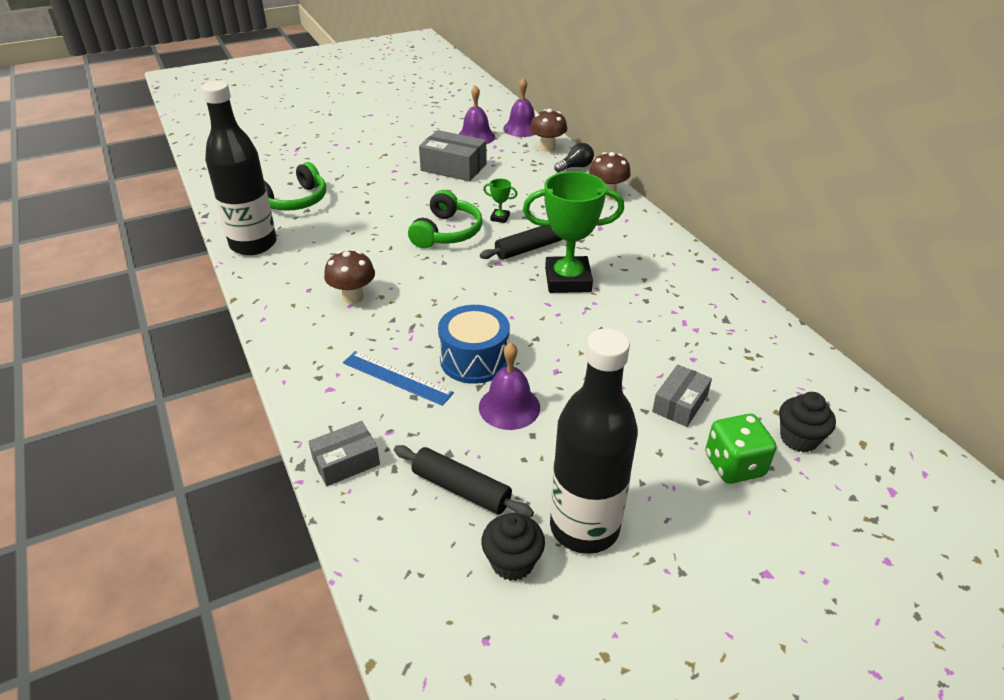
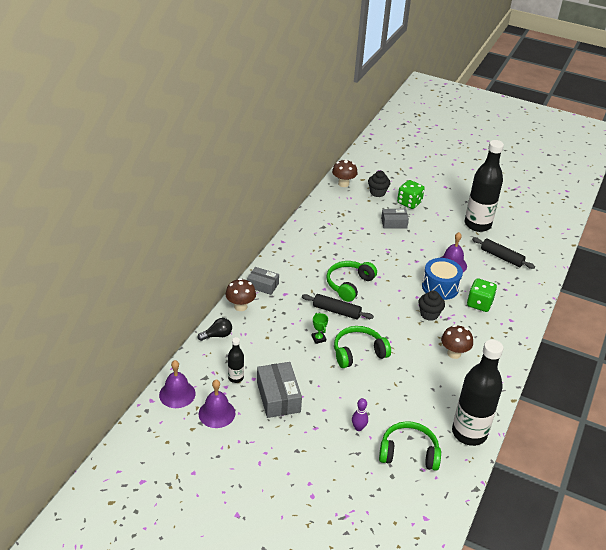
camera: 130 degrees left, 0 degrees up
grey box [308,421,380,486] -> grey box moved to [247,267,279,295]
blue ruler [343,351,454,406] -> green dice [467,278,497,312]
black rolling pin [394,445,534,517] -> black rolling pin turned 45 degrees counterclockwise [472,237,535,269]
black cupcake [481,513,545,581] -> black cupcake moved to [419,290,445,321]
green trophy [523,171,624,293] -> green headphones [326,261,377,302]
brown mushroom [530,109,567,152] -> brown mushroom moved to [332,159,358,187]
black light bulb [554,143,594,173] -> black light bulb turned 135 degrees clockwise [198,318,232,341]
none -> black bottle [228,337,244,383]
none -> purple bowling pin [352,398,368,431]

